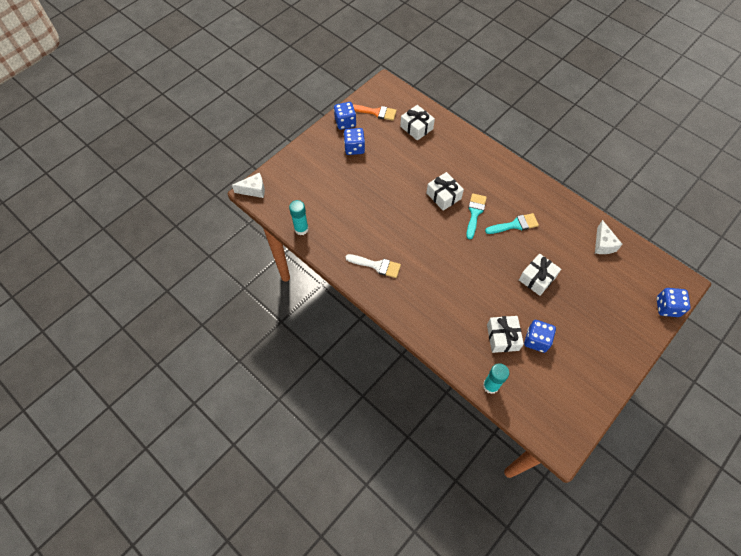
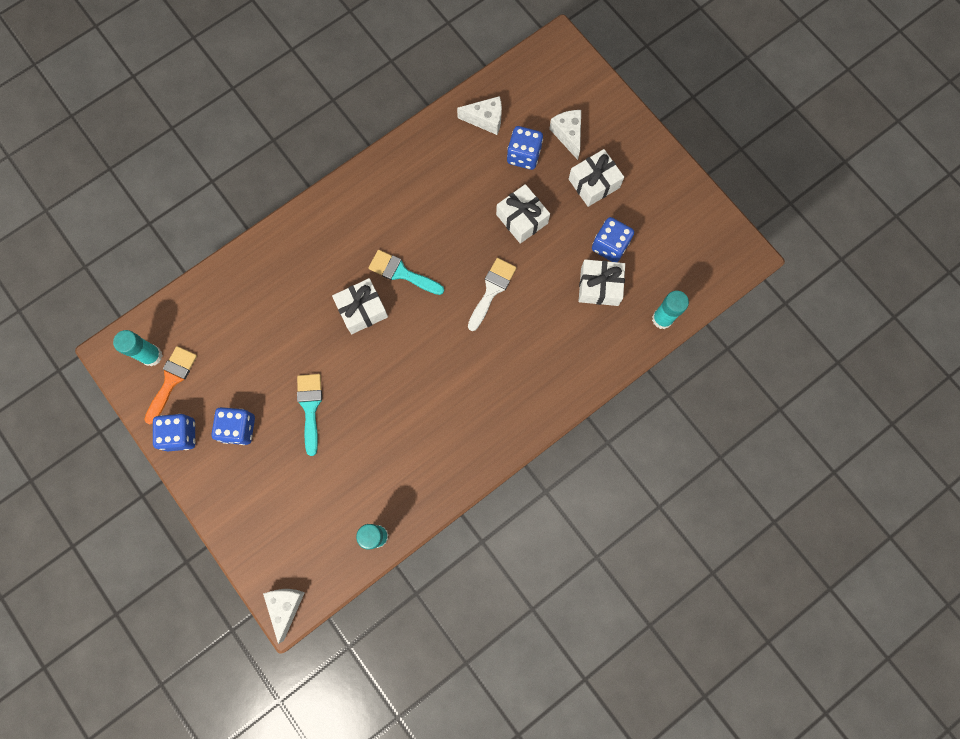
camera: 80 degrees left, 15 degrees up
white brush [345,254,401,278] -> white brush moved to [468,258,517,331]
white gift [400,105,435,141] -> white gift moved to [569,149,624,207]
turquoise brush [485,213,539,234] -> turquoise brush moved to [297,374,322,456]
blue dice [656,288,691,317] -> blue dice moved to [507,126,543,170]
none -> turquoise glue stick [113,330,163,366]
none -> white cheese [549,110,581,160]

